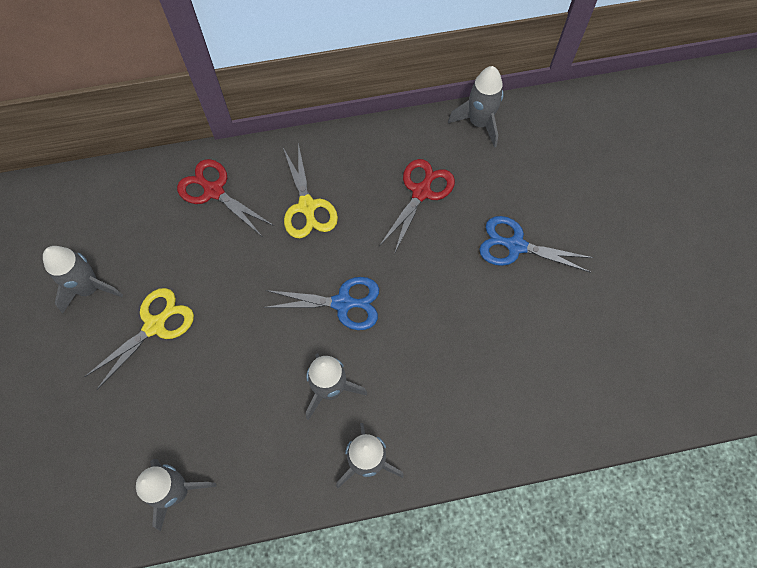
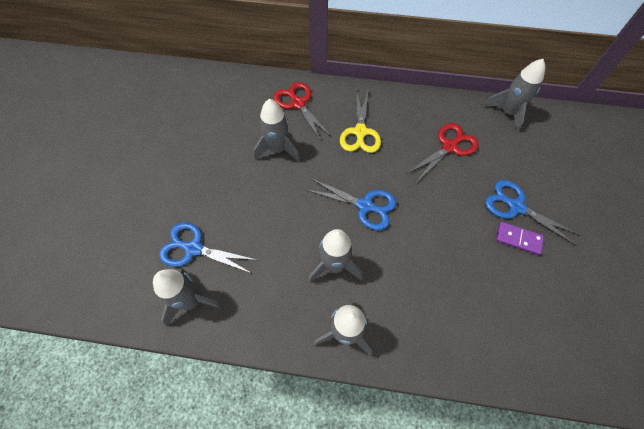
camera: 20 degrees right, 5 degrees down
grey rocket [43,246,123,313] -> grey rocket moved to [253,99,300,162]
yellow scissors [84,288,194,389] -> none
none -> blue scissors [159,222,257,274]
none -> purple domino [496,222,544,255]

